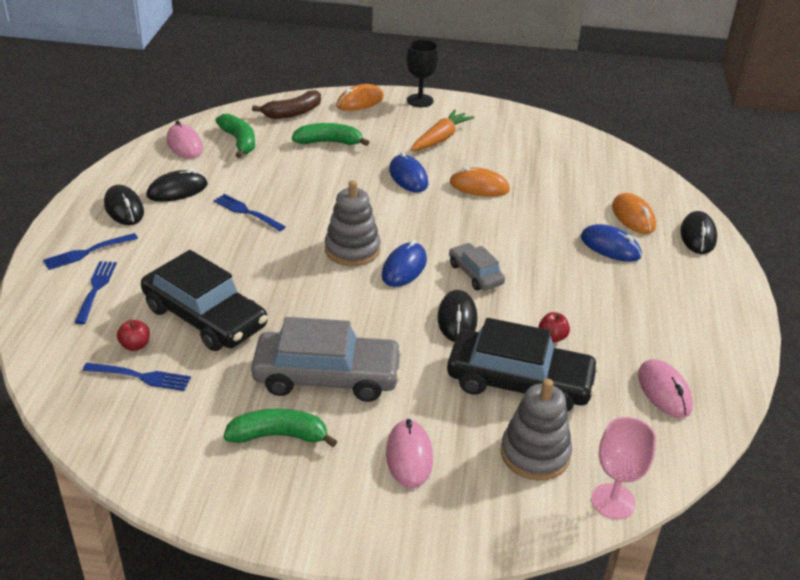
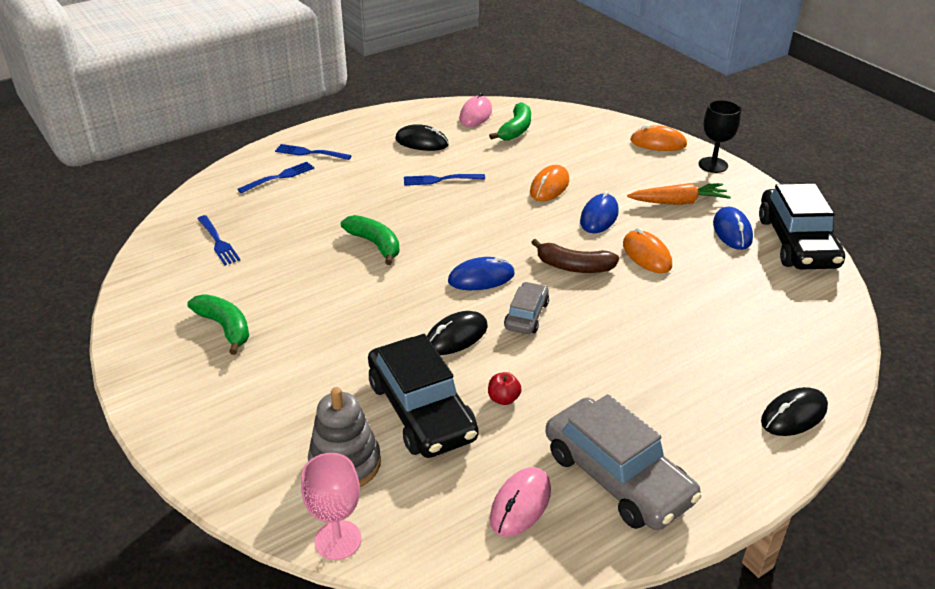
camera: 50 degrees right, 0 degrees up
black mouse [104,185,144,225] -> none
red apple [117,320,150,351] -> none
black car [141,250,268,351] -> black car moved to [759,183,845,269]
blue fork [213,194,286,231] -> blue fork turned 90 degrees counterclockwise [404,174,485,186]
grey car [251,317,403,402] -> grey car moved to [546,394,702,530]
brown banana [252,90,321,119] -> brown banana moved to [531,239,619,273]
green banana [292,123,369,146] -> green banana moved to [341,215,400,265]
grey stacking toy [325,180,380,266] -> none
pink mouse [386,419,433,488] -> none
blue mouse [581,224,642,262] -> blue mouse moved to [713,207,753,250]
orange mouse [612,193,656,234] -> orange mouse moved to [530,165,569,201]

